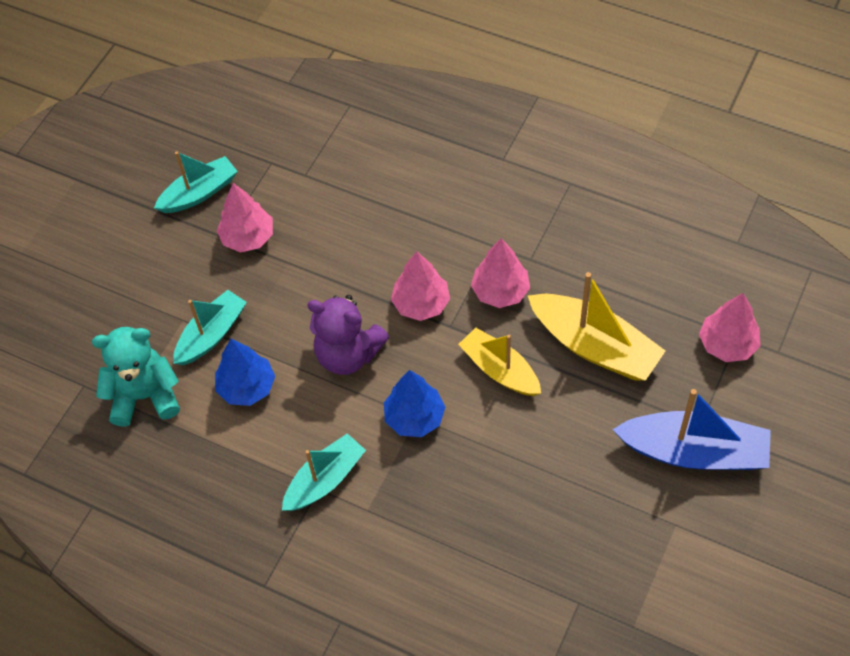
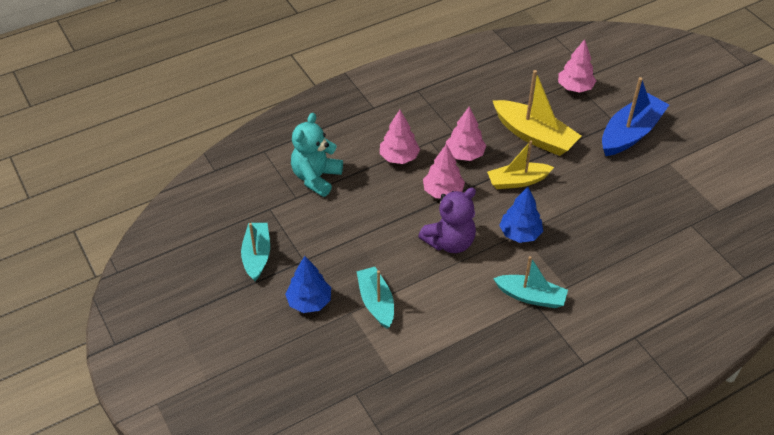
camera: 60 degrees left, 10 degrees down
turquoise teddy bear [92,327,180,427] -> turquoise teddy bear moved to [291,113,343,197]
blue tree [215,339,275,406] -> blue tree moved to [285,256,331,313]
pink tree [217,183,273,252] -> pink tree moved to [380,110,420,164]
turquoise boat [282,434,366,511] -> turquoise boat turned 120 degrees clockwise [493,256,568,308]
yellow boat [528,272,665,381] -> yellow boat turned 60 degrees clockwise [493,70,581,156]

